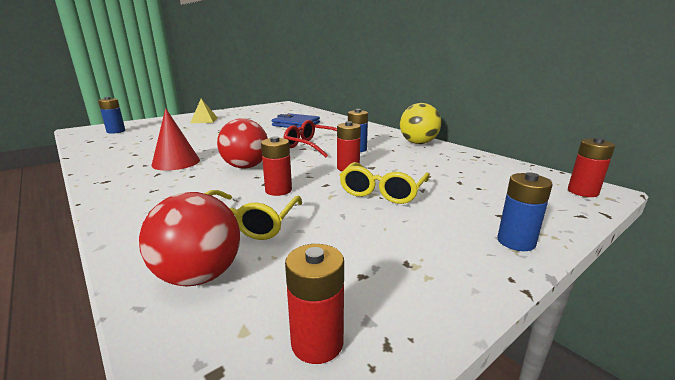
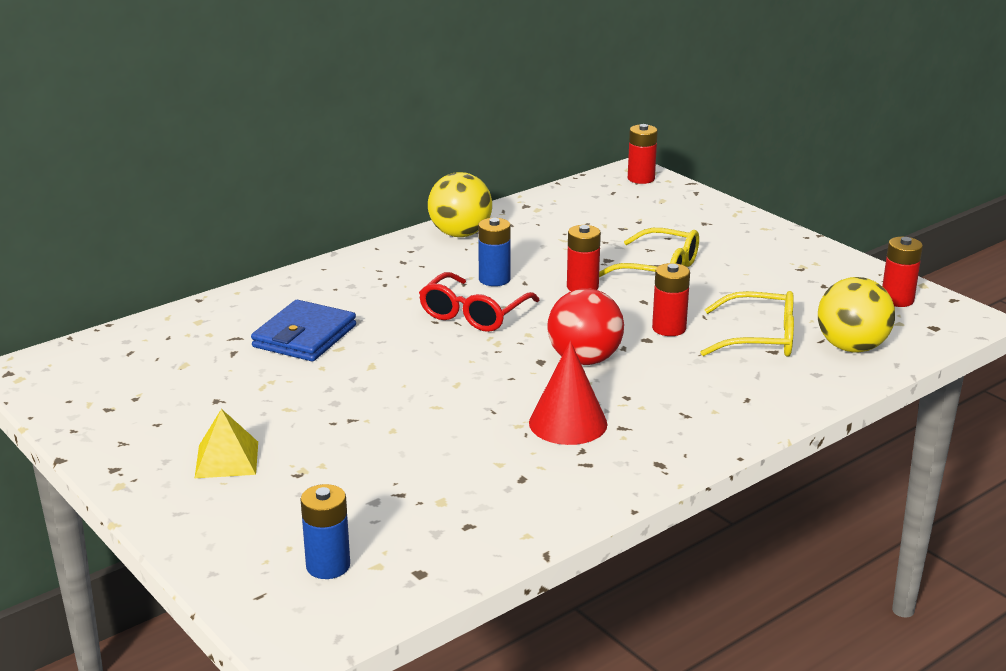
camera: 90 degrees left, 5 degrees up
red ball [139,192,240,287] -> yellow ball [818,277,895,353]
blue battery [497,172,553,251] -> none

